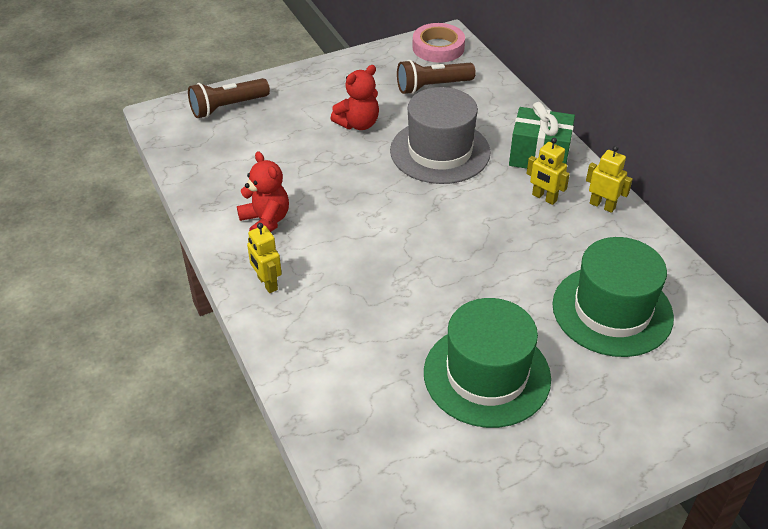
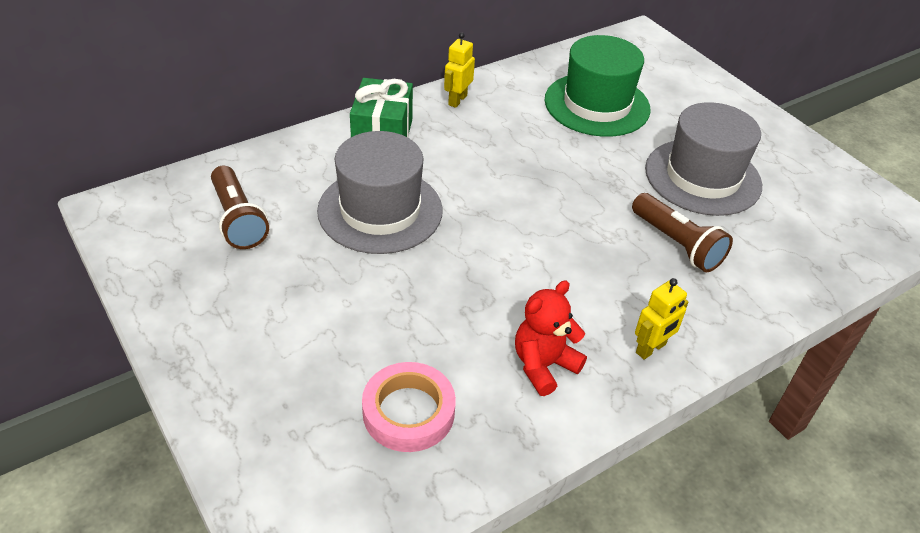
camera: 100 degrees left, 0 degrees up
brown flashlight [188,78,270,118] -> brown flashlight moved to [632,193,733,272]
red teddy bear [330,65,379,130] -> none
pink tape [412,23,465,63] -> pink tape moved to [362,362,456,452]
green hat [424,298,551,428] -> grey hat [645,102,762,216]
yellow robot [526,138,570,205] -> none

